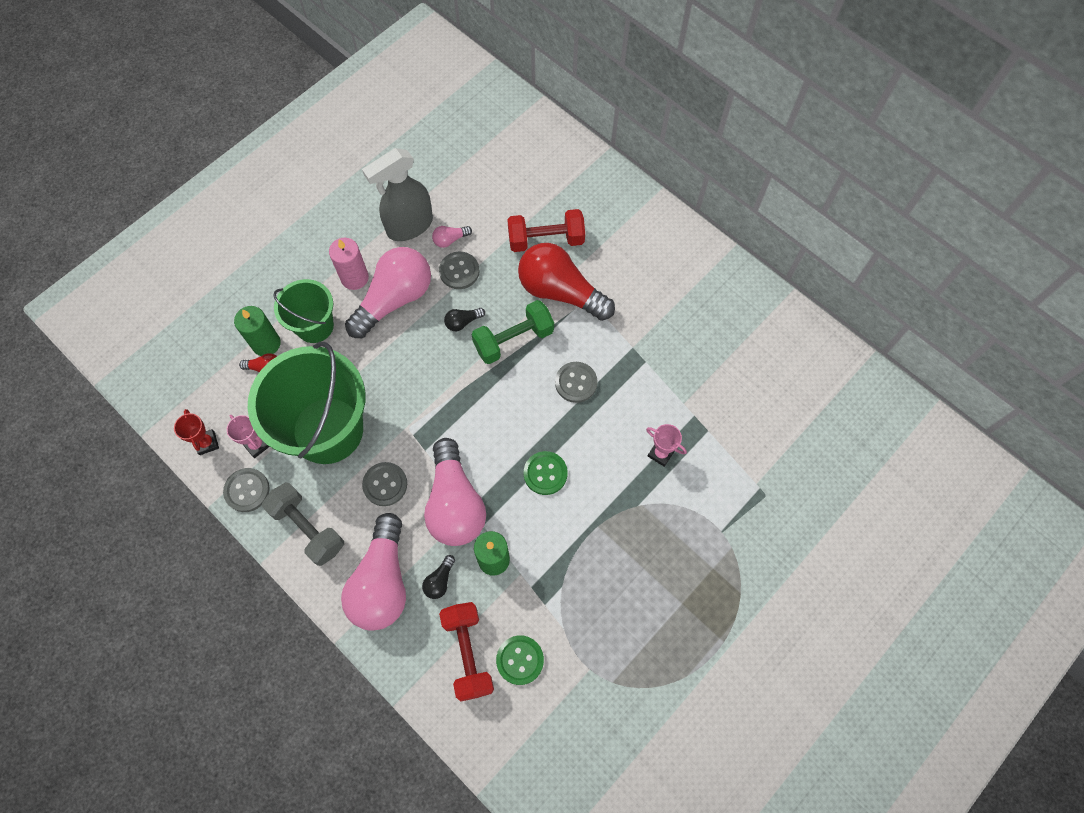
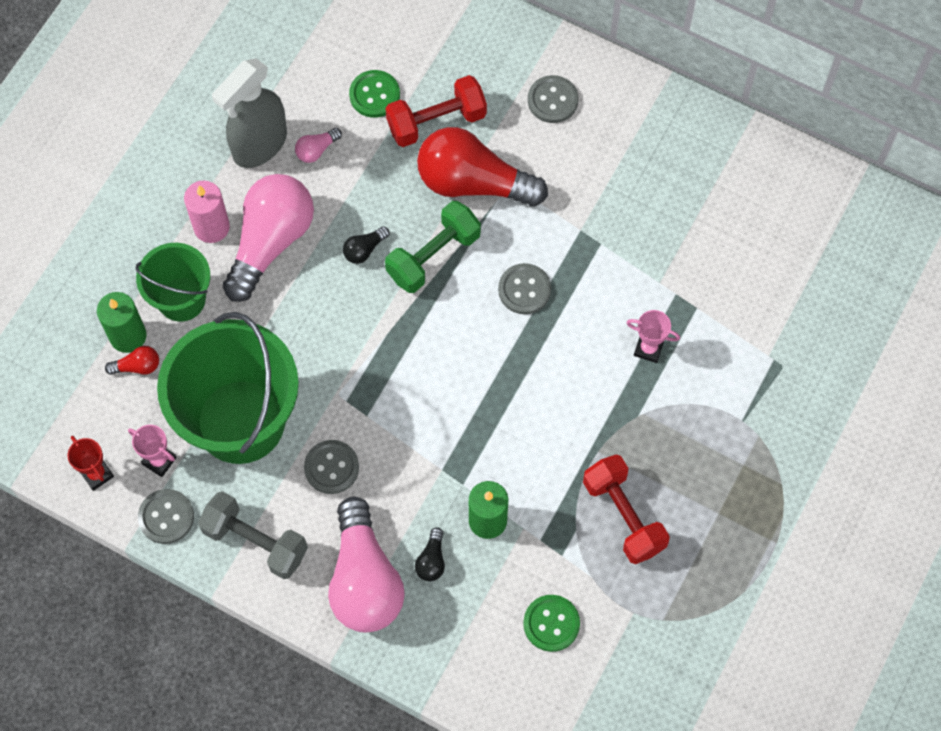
camera: 15 degrees left, 0 degrees up
pink light bulb [424,438,486,546] -> none
grey button [439,252,480,289] -> grey button moved to [528,75,578,123]
red dumbbell [439,602,494,701] -> red dumbbell moved to [583,455,670,564]
green button [524,451,568,495] -> green button moved to [349,70,400,118]

